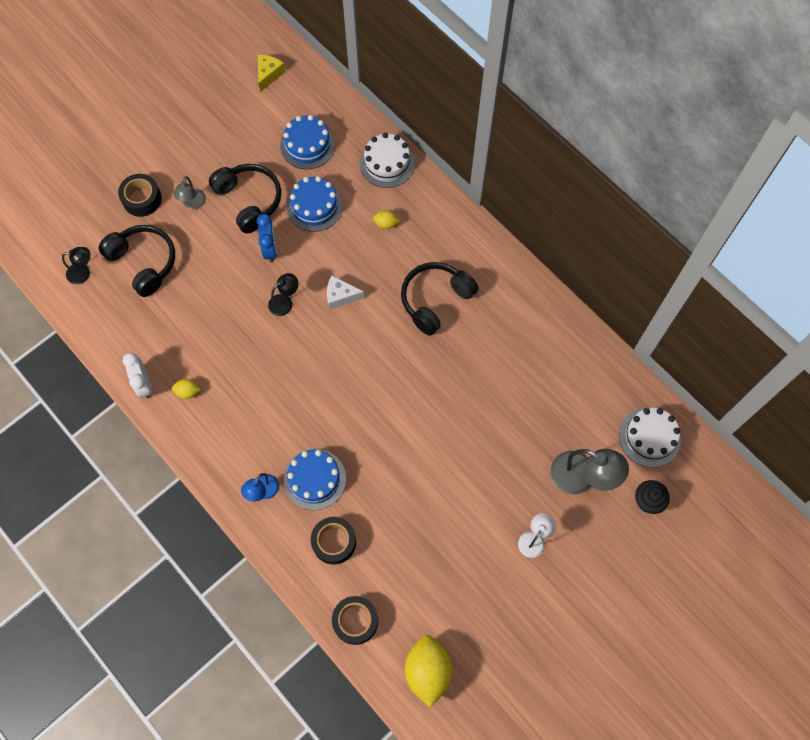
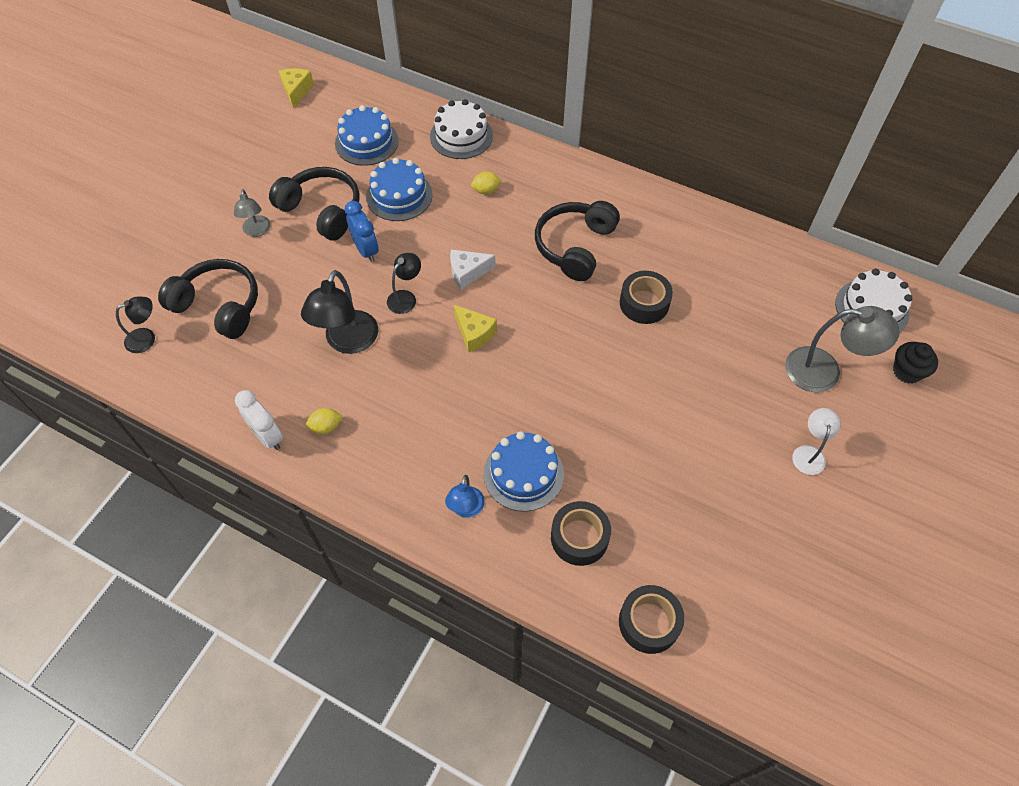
camera: 20 degrees left, 10 degrees down
black tape [118,174,162,217] -> black tape moved to [620,271,673,324]
yellow lemon [405,635,453,708] -> none
none -> black lamp [301,270,378,354]
none -> yellow cheese [454,305,497,352]

